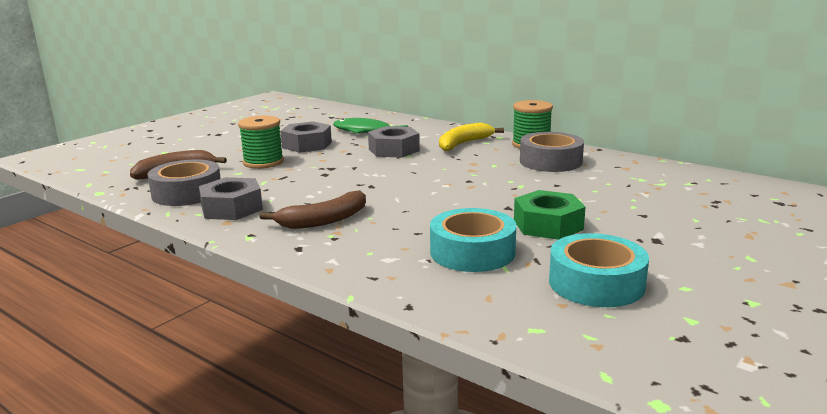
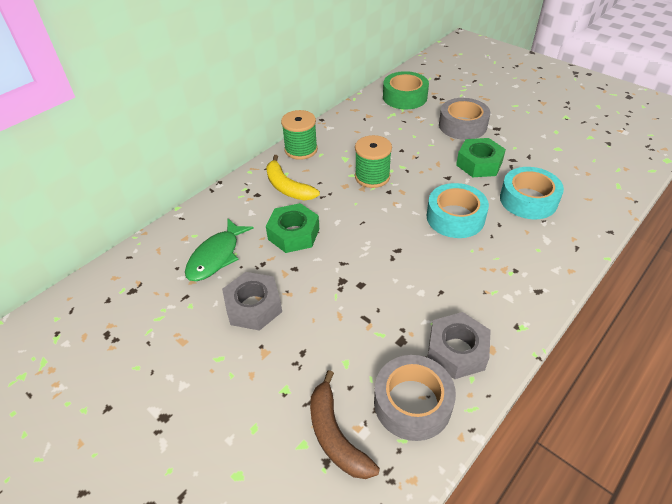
camera: 85 degrees left, 25 degrees up
green spool [238,116,284,169] -> green spool moved to [355,135,392,188]
brown banana [259,190,366,229] -> none
grey nut [368,126,420,158] -> green nut [266,203,319,253]
grey tape [520,132,584,172] -> grey tape moved to [439,98,490,140]
turquoise tape [549,233,649,307] -> turquoise tape moved to [427,183,489,238]
none -> green tape [383,71,429,109]

